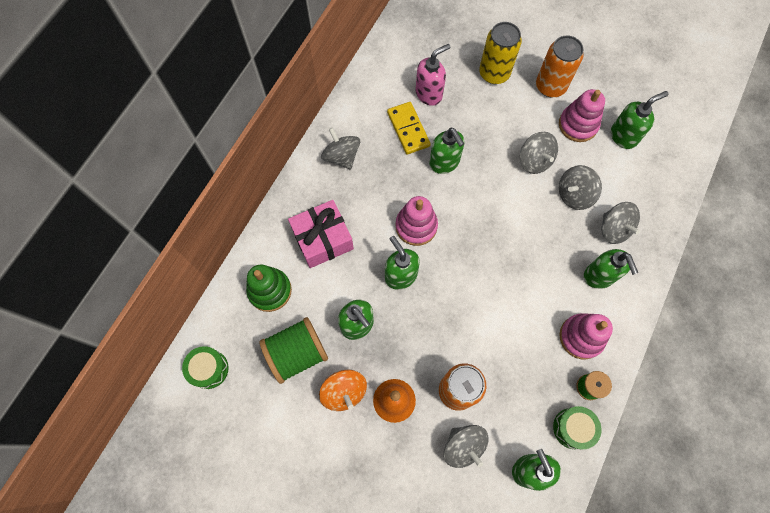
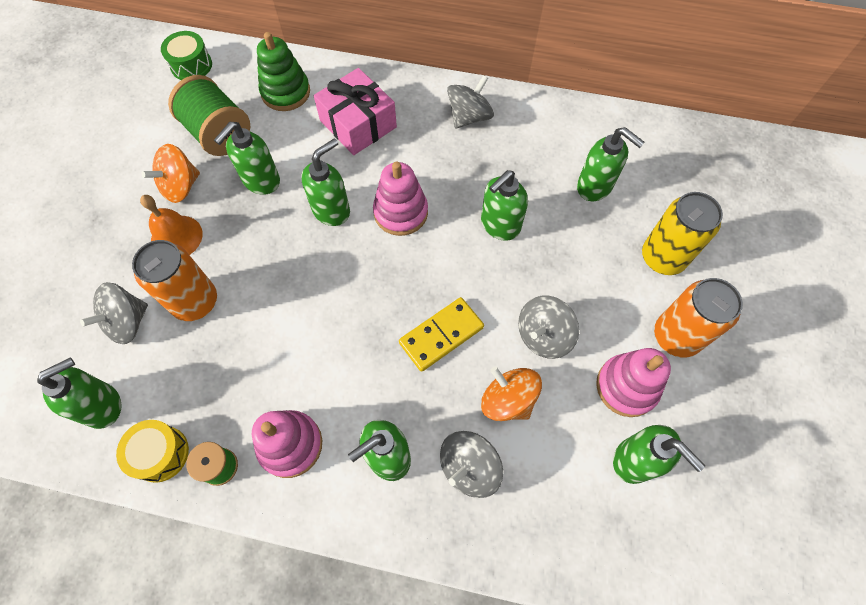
camera: 75 degrees right, 5 degrees down
yellow domino [387,102,431,154] -> yellow domino moved to [399,297,484,372]
pink soap dispenser [415,44,450,106] -> green soap dispenser [577,127,645,201]
green drum [553,406,602,449] -> yellow drum [116,420,189,483]
grey spinning top [559,165,602,210] -> orange spinning top [481,367,542,421]

